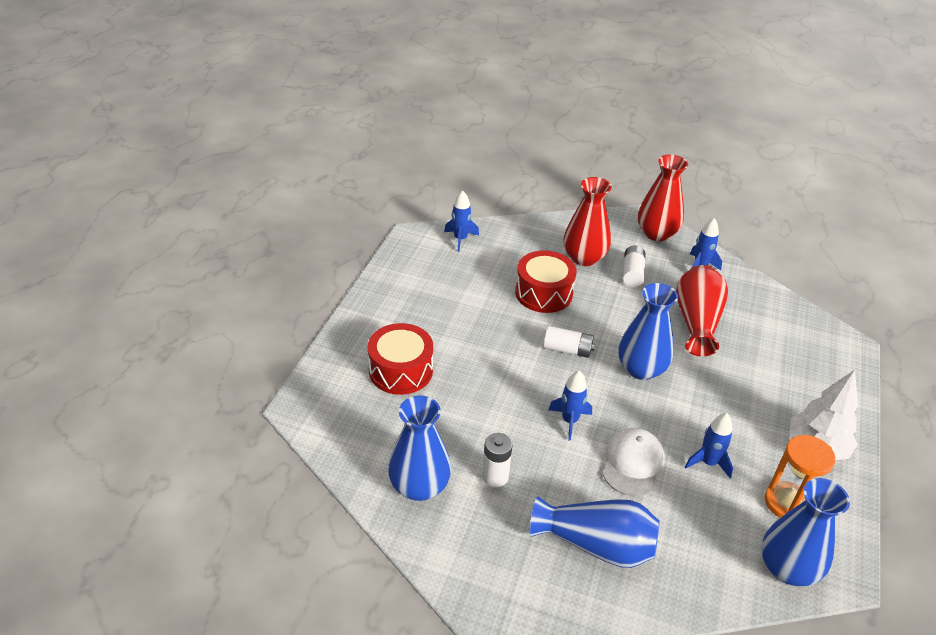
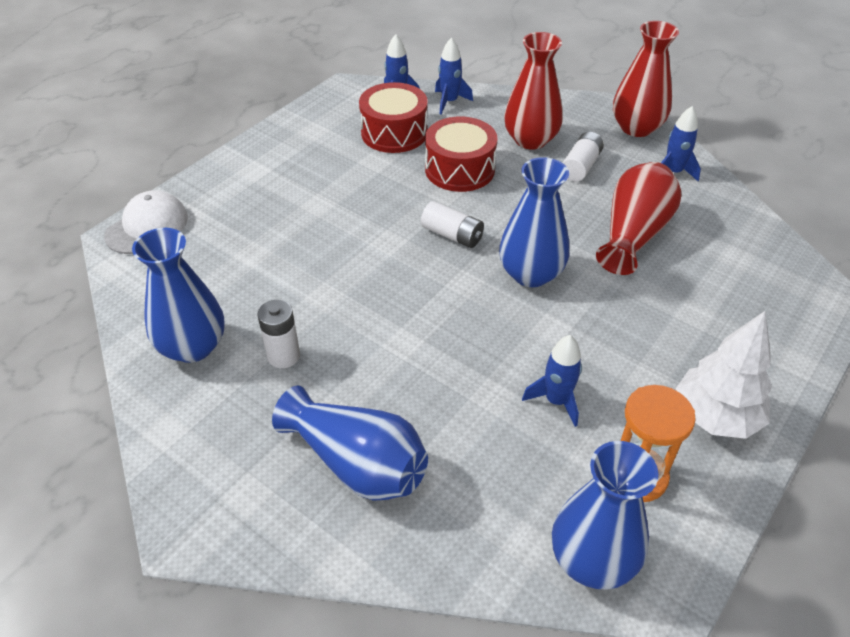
camera: 20 degrees right, 5 degrees up
red drum [368,323,433,395] -> red drum moved to [359,82,428,153]
blue rocket [548,371,592,441] -> blue rocket moved to [435,37,473,115]
white cap [603,428,665,496] -> white cap moved to [104,190,188,254]

